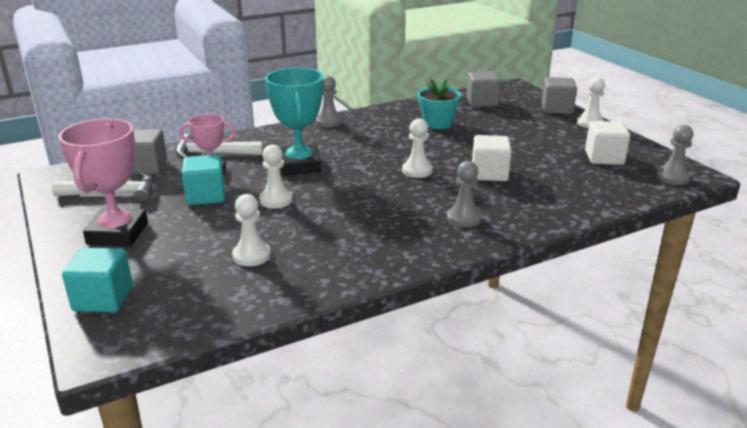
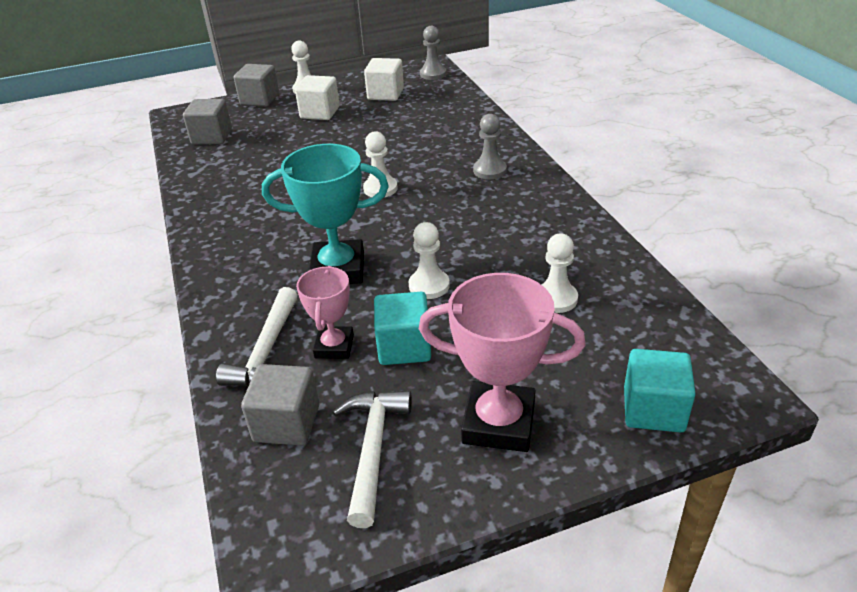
camera: 80 degrees left, 10 degrees up
grey pawn [316,76,342,127] -> none
turquoise flower pot [417,79,461,129] -> none
white cube [472,135,512,181] -> white cube moved to [295,75,340,120]

